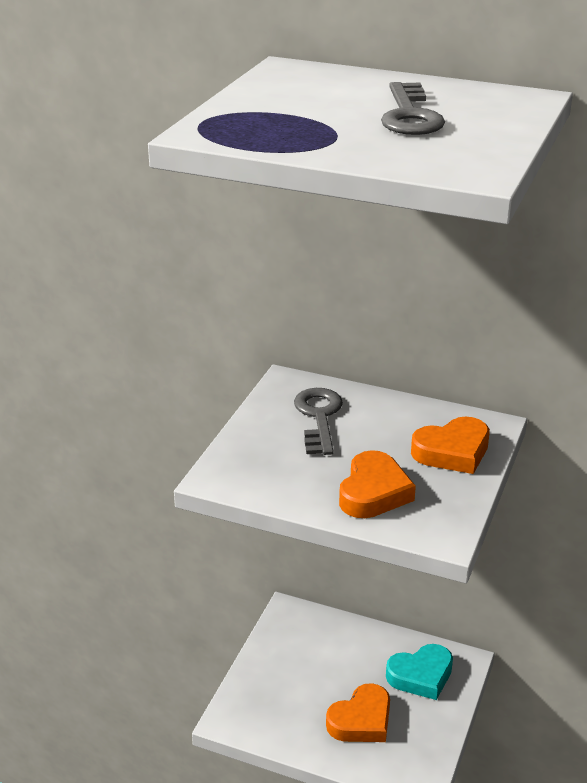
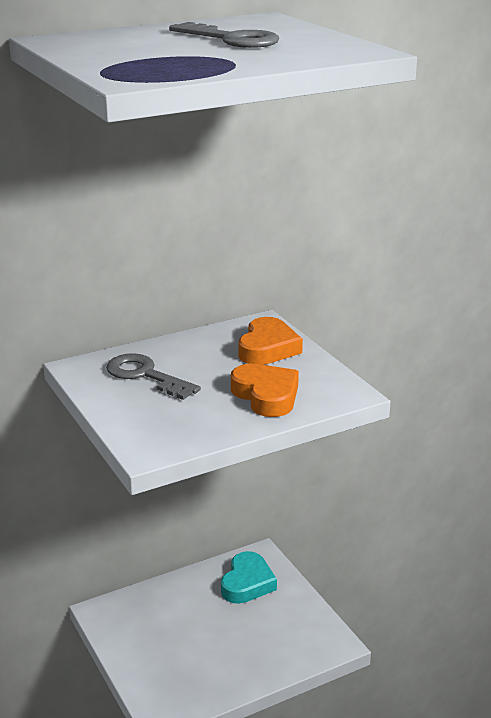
camera: 50 degrees left, 5 degrees down
orange heart [326,683,390,742] -> none

